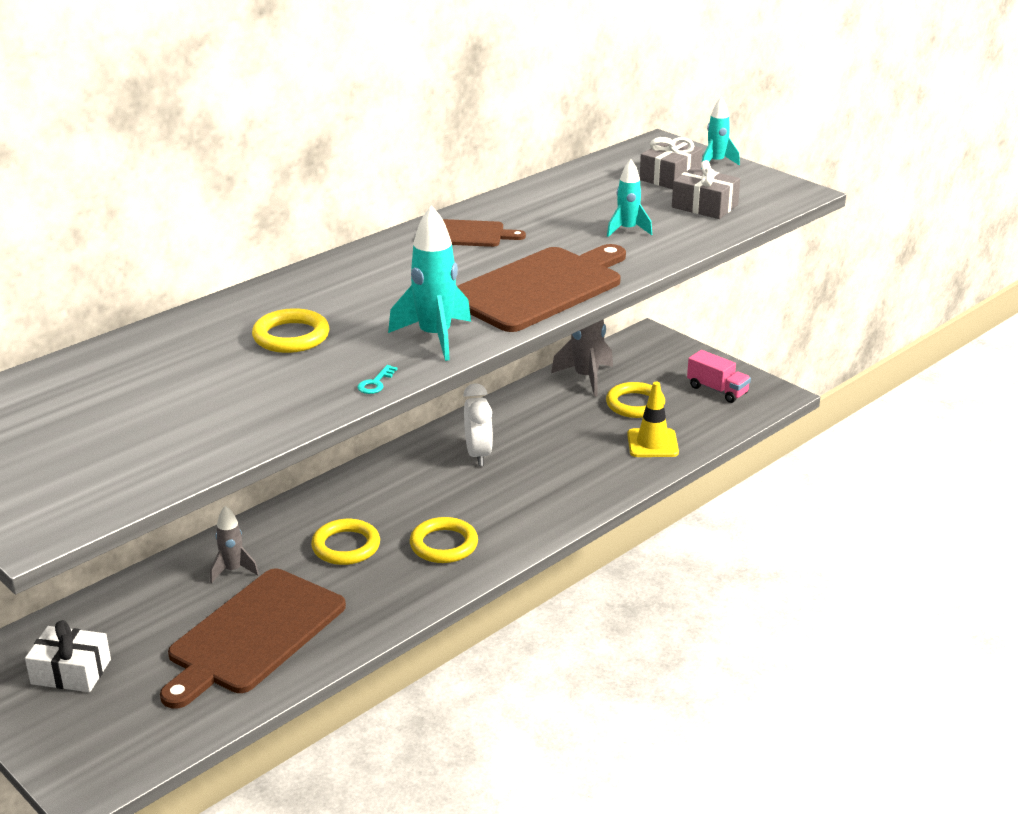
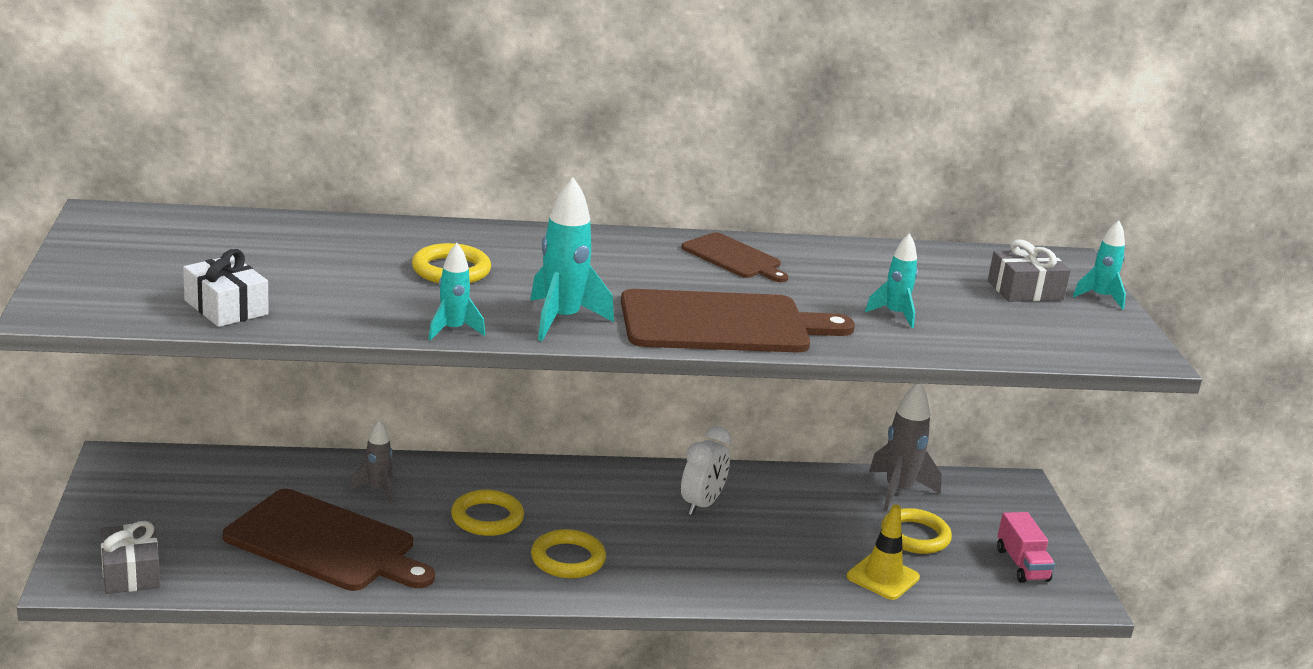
camera: 35 degrees right, 5 degrees down
white gift [25,620,111,692] -> white gift moved to [183,249,269,327]
brown cutting board [160,569,346,709] -> brown cutting board turned 135 degrees counterclockwise [223,489,435,591]
turquoise key [357,365,398,394] -> turquoise rocket [428,243,485,341]
grey gift [672,160,740,219] -> grey gift moved to [100,521,160,594]

